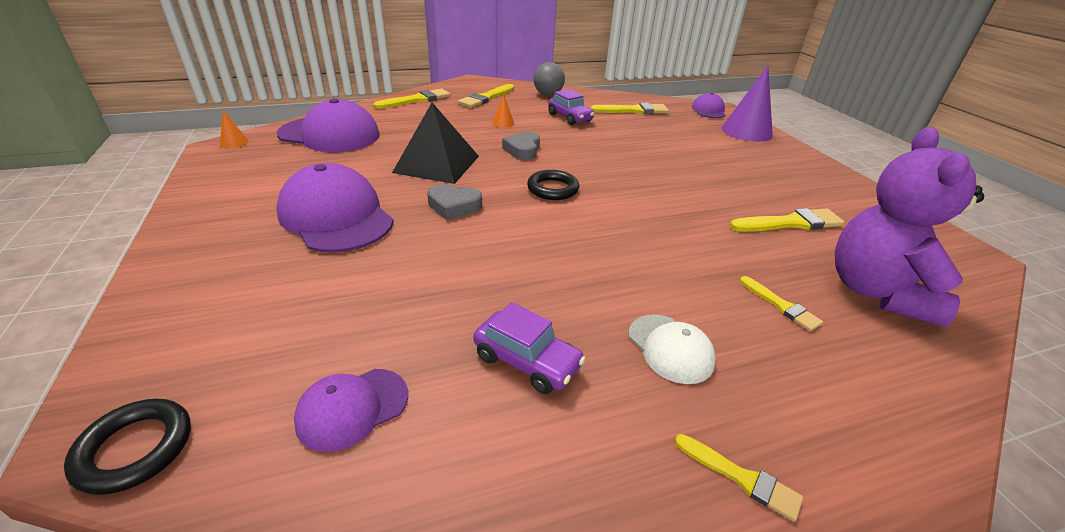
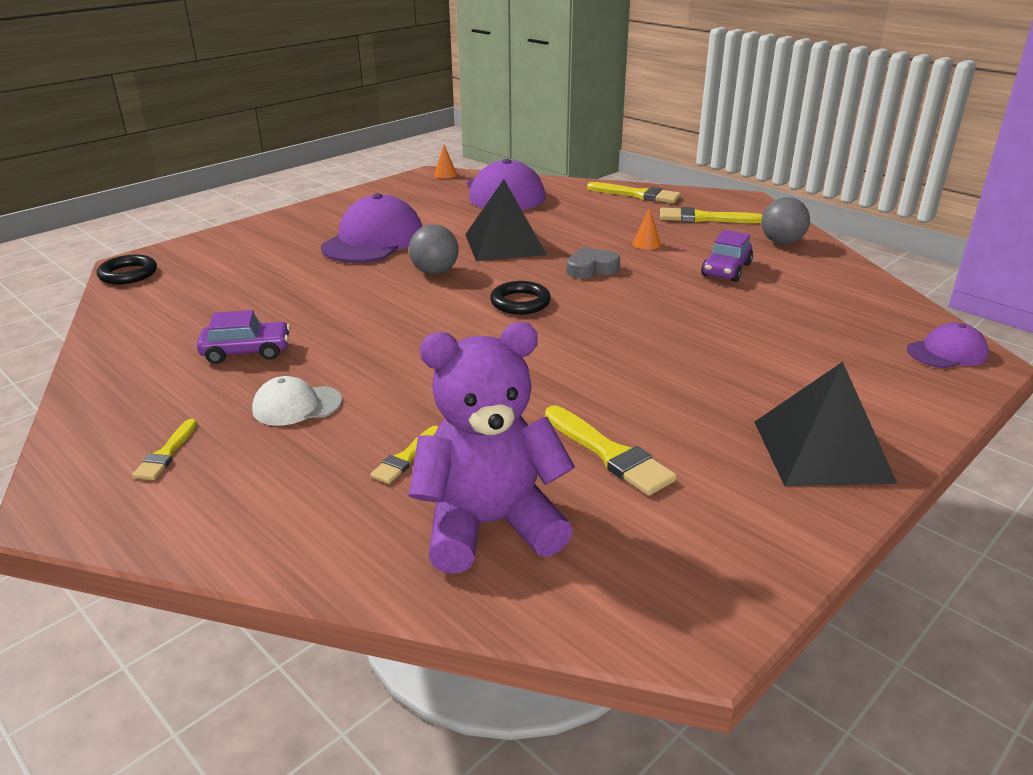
camera: 65 degrees right, 5 degrees down
purple cap [294,369,408,452] -> none
grey heart [427,184,482,220] -> grey ball [409,224,459,275]
purple car [473,302,586,394] -> purple car turned 105 degrees counterclockwise [197,310,290,364]
yellow brush [590,103,669,114] -> none
white cap [629,314,716,384] -> white cap turned 45 degrees clockwise [252,376,342,426]
purple cone [722,65,773,142] -> none
none -> black pyramid [755,362,897,486]

